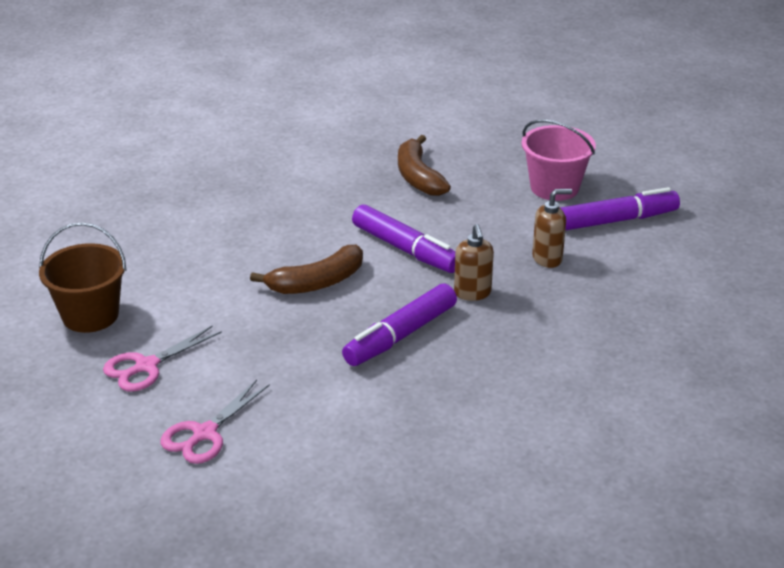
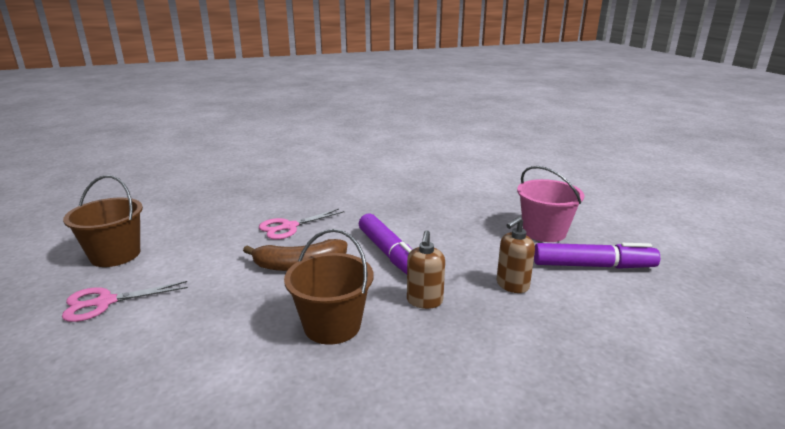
camera: 20 degrees right, 10 degrees down
pink scissors [160,380,270,464] -> pink scissors moved to [259,209,344,240]
purple marker [342,283,457,366] -> brown bucket [284,229,373,345]
brown banana [398,135,451,196] -> none
brown soap dispenser [532,189,572,268] -> brown soap dispenser turned 135 degrees clockwise [497,216,535,293]

